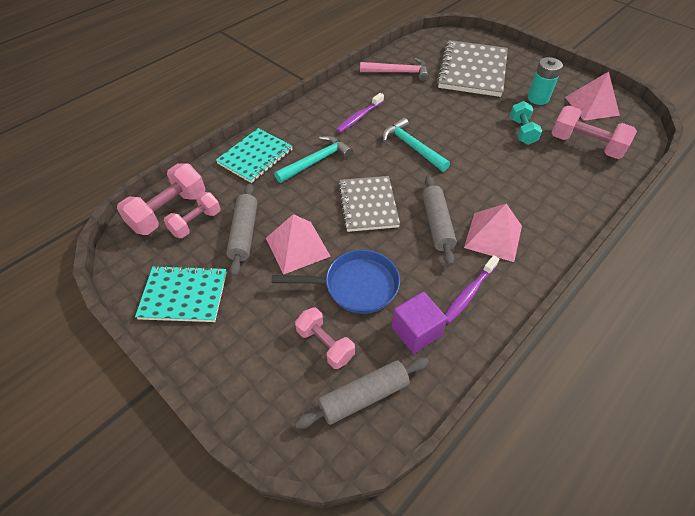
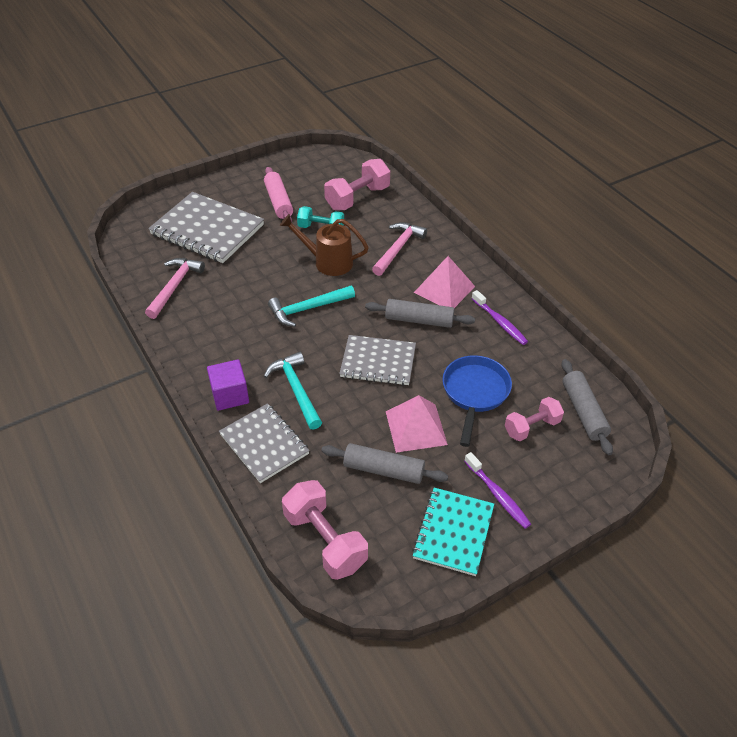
camera: 75 degrees left, 5 degrees down
pink dumbbell [164,192,220,238] -> none
turquoise notebook [216,128,293,183] -> grey notebook [219,403,310,483]
purple toothbrush [336,93,384,133] -> purple toothbrush moved to [464,452,531,529]
purple cube [392,292,448,354] -> purple cube moved to [207,359,249,411]
turquoise battery [527,57,563,105] -> pink rolling pin [264,167,293,223]
pink pyramid [565,71,620,121] -> none
none -> brown watering can [280,214,369,276]
none -> pink hammer [372,222,427,276]

